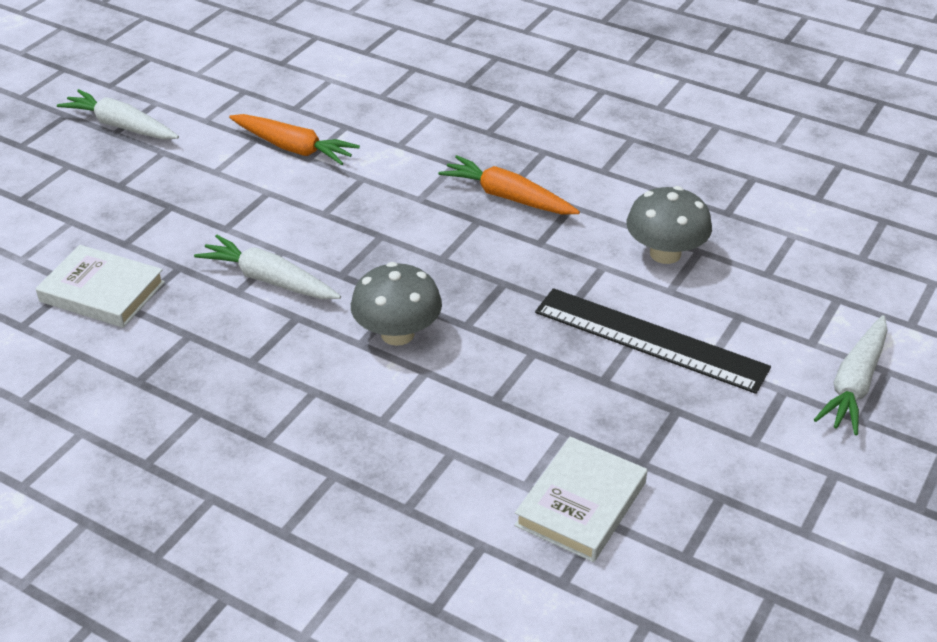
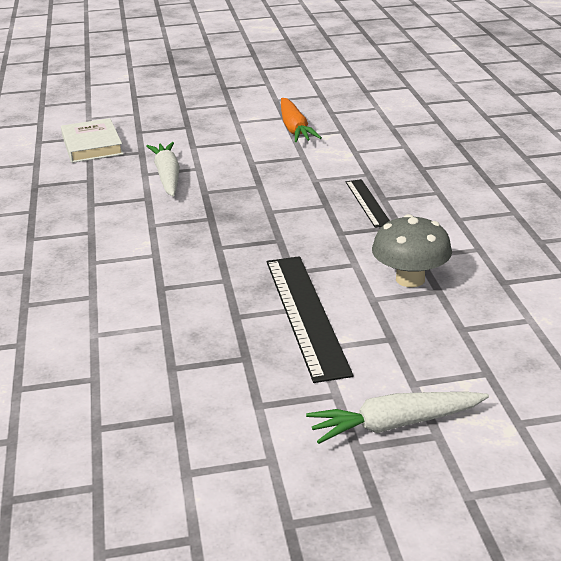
camera: 50 degrees right, 10 degrees down
white carrot [57,89,179,140] -> none
grey mushroom [351,262,442,346] -> none
orange carrot [438,155,580,214] -> black ruler [346,179,390,228]
white book [514,437,647,562] -> none

